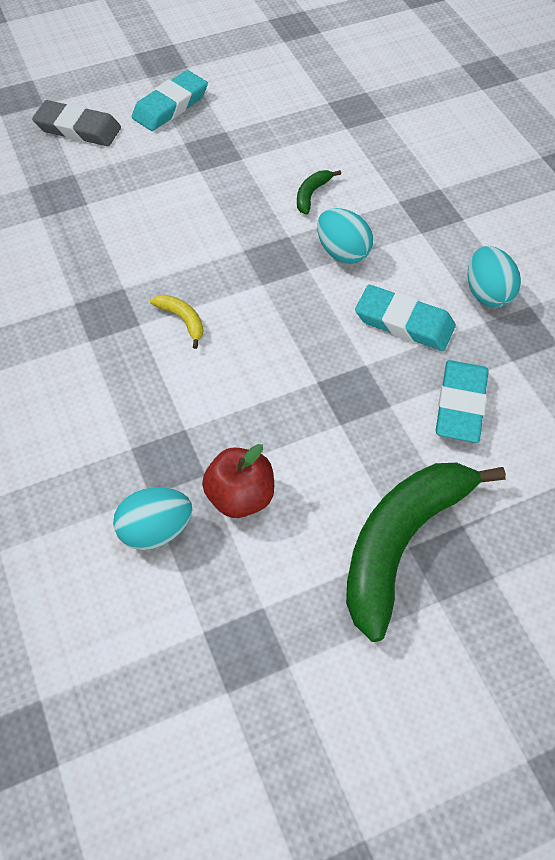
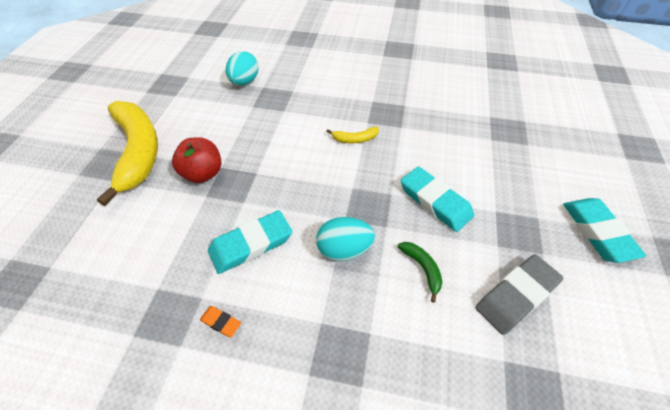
camera: 125 degrees right, 5 degrees down
grey eraser [32,100,121,146] -> grey eraser moved to [475,254,563,335]
red apple [202,444,274,518] -> red apple moved to [172,137,221,183]
green banana [346,463,506,642] -> yellow banana [97,101,158,206]
turquoise eraser [436,360,489,443] -> turquoise eraser moved to [400,166,474,232]
turquoise egg [468,246,521,308] -> orange eraser [200,306,241,337]

